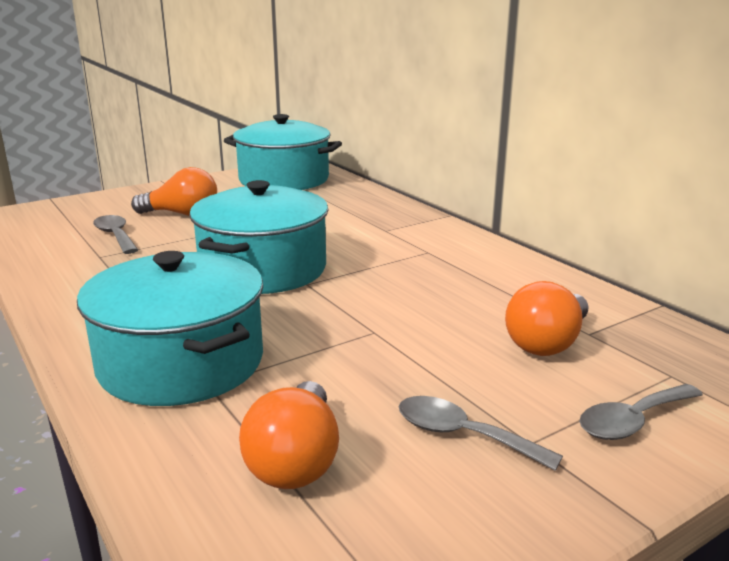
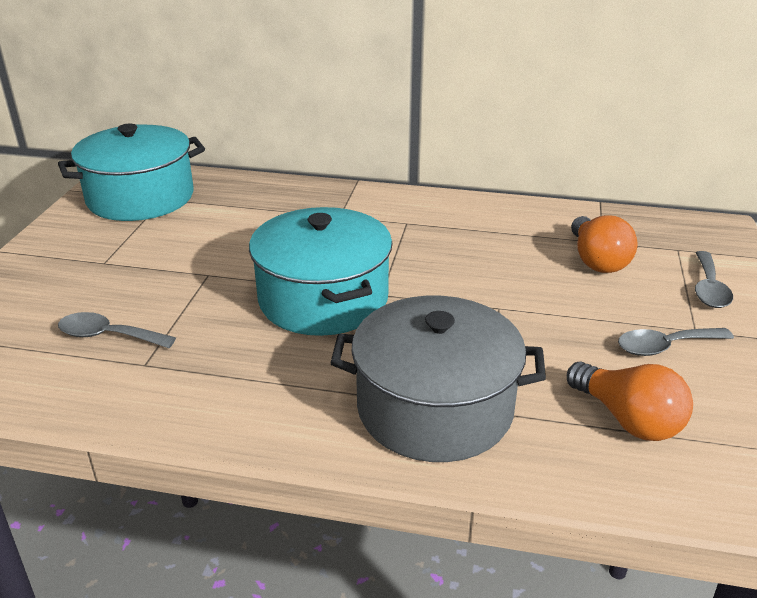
camera: 45 degrees left, 10 degrees up
turquoise pot [77,251,263,406] -> grey pot [331,296,546,462]
orange light bulb [131,167,217,216] -> none

